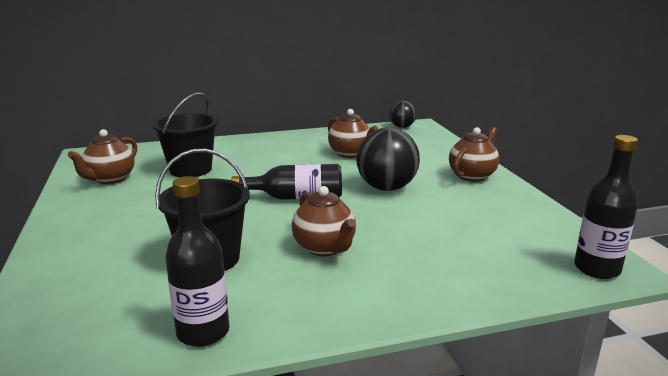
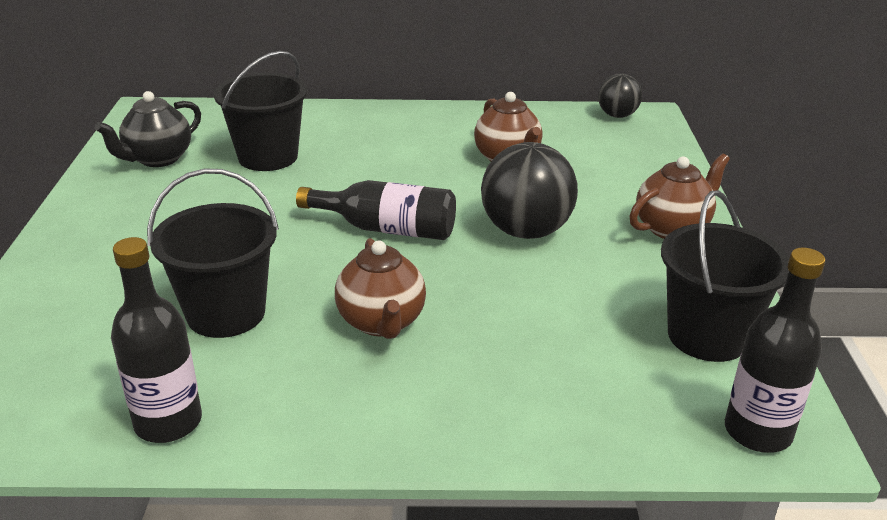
camera: 15 degrees right, 10 degrees up
brown teapot [68,129,137,184] -> black teapot [95,91,201,167]
none -> black bucket [661,190,789,362]

